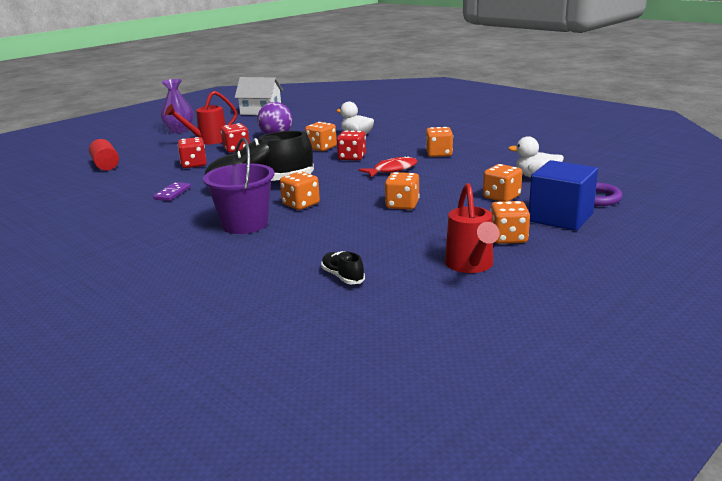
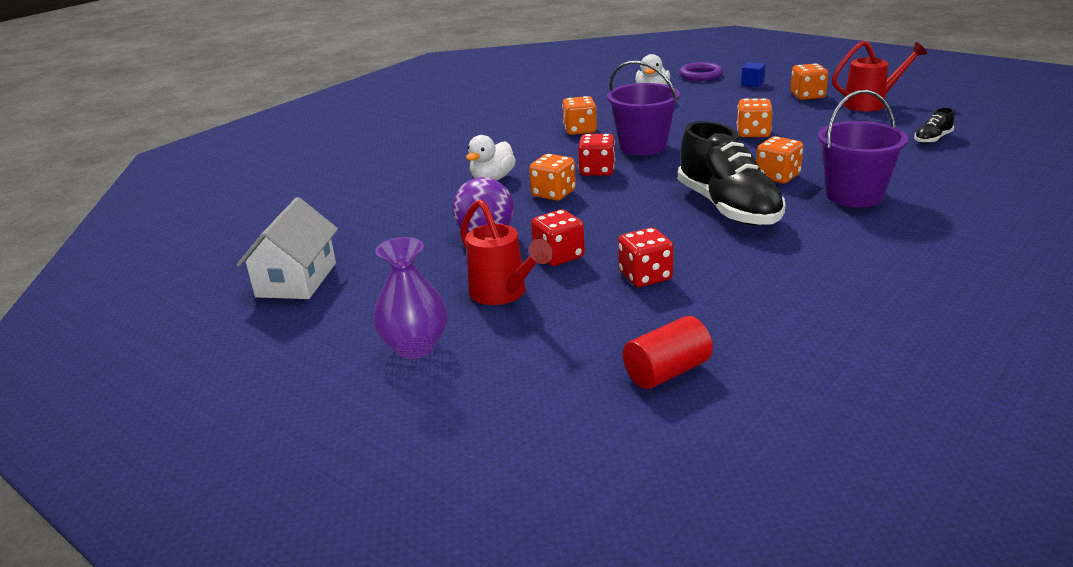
camera: 95 degrees left, 5 degrees up
purple domino [153,182,191,201] -> none
red fish [358,156,417,177] -> purple bucket [607,61,680,156]
orange dice [483,164,522,202] -> none
blue cube [529,160,598,231] -> blue cube [741,62,766,87], size x0.44

